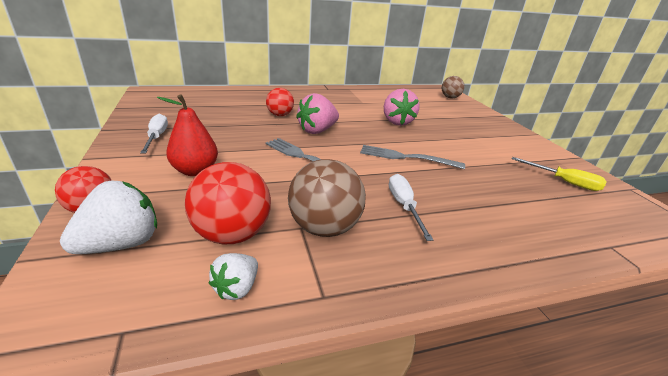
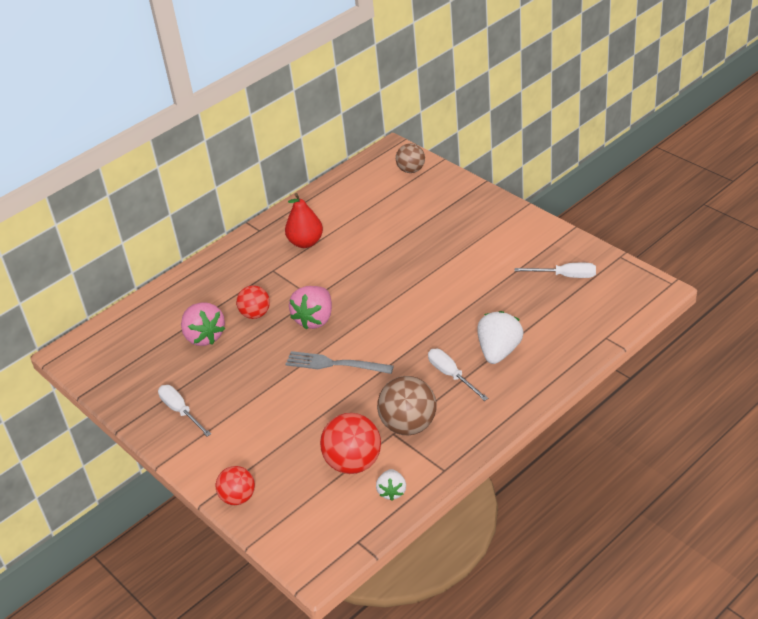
camera: 20 degrees left, 10 degrees up
white strawberry [60,181,157,254] -> white strawberry moved to [477,311,523,364]
red pear [157,94,218,176] -> red pear moved to [285,193,323,248]
grey fork [360,145,465,169] -> none
pink strawberry [384,89,419,126] -> pink strawberry moved to [181,302,225,346]
yellow screwdriver [512,157,607,191] -> white screwdriver [515,263,596,278]

